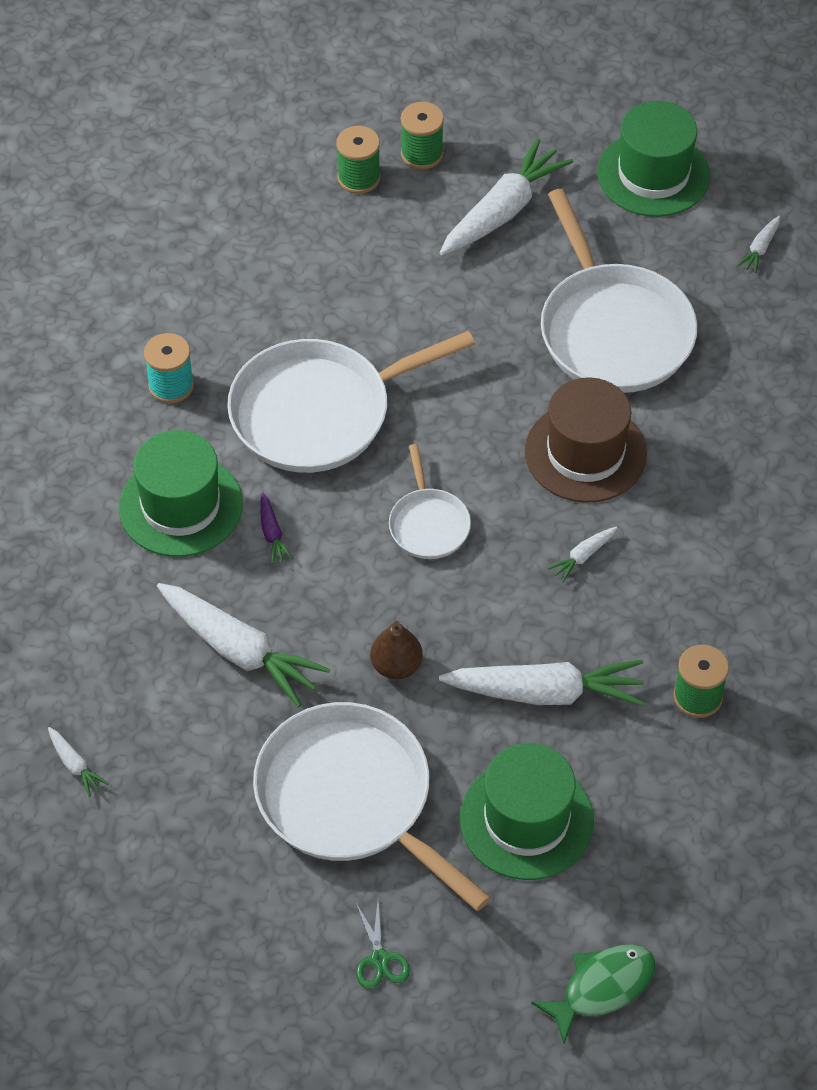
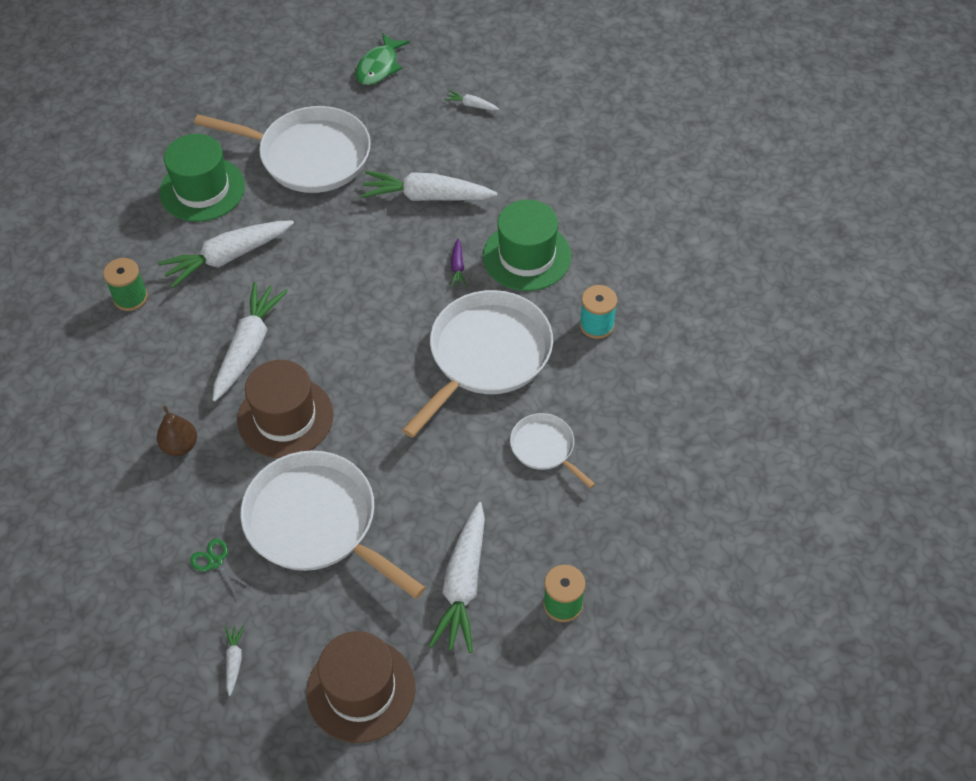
camera: 150 degrees right, 0 degrees up
purple carrot [260,493,293,564] -> purple carrot turned 135 degrees counterclockwise [451,238,467,287]
green spool [336,126,380,194] -> none
green scissors [356,901,410,989] -> green scissors moved to [190,539,251,599]
brown pear [370,621,423,679] -> brown pear moved to [157,406,197,456]
white pan [389,444,471,559] -> white pan moved to [510,413,595,489]
green fish [531,944,655,1044] -> green fish moved to [356,33,410,85]
white carrot [548,527,617,582] -> white carrot [213,282,288,401], size x2.29
green hat [597,101,710,217] -> brown hat [307,631,415,743]

